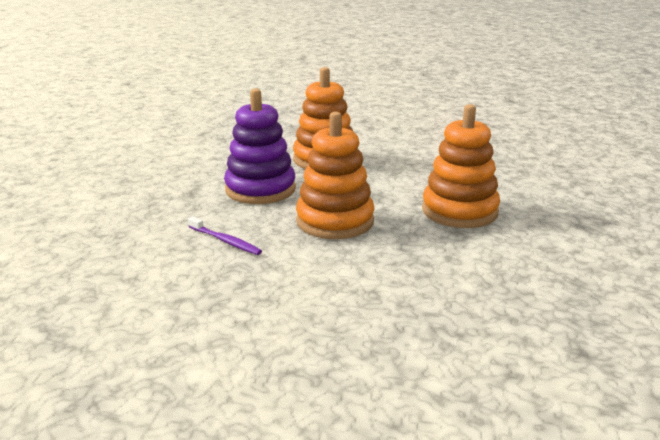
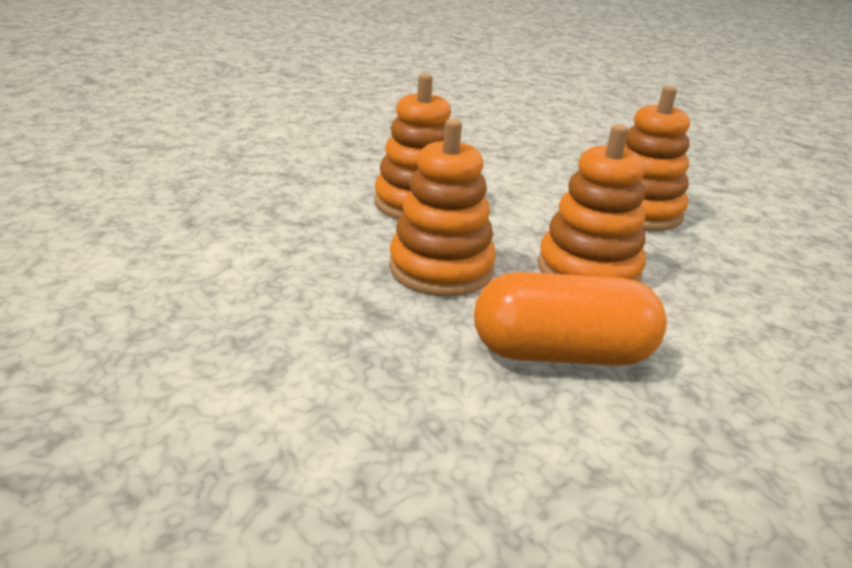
camera: 50 degrees left, 5 degrees up
purple toothbrush [188,216,262,255] -> orange capsule [474,272,667,366]
purple stacking toy [224,88,296,204] -> orange stacking toy [389,119,496,297]

